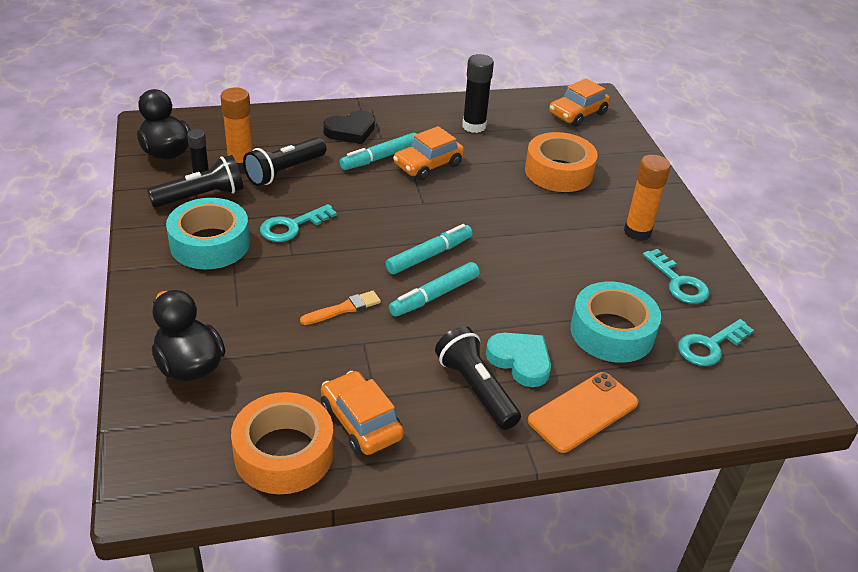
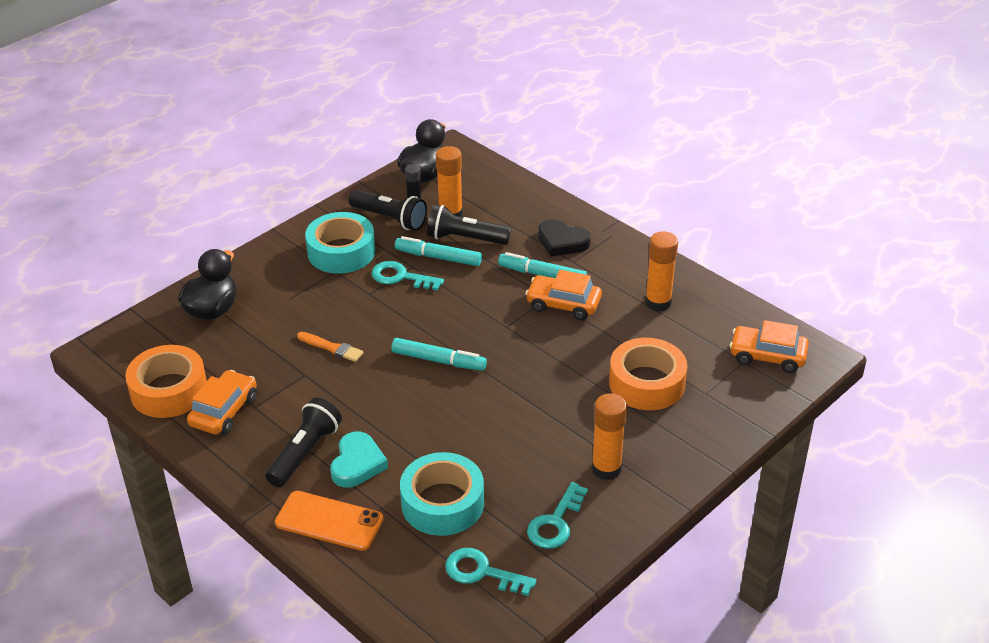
camera: 60 degrees right, 0 degrees up
turquoise marker [389,262,480,317] -> turquoise marker moved to [395,236,482,266]
black glue stick [462,54,494,133] -> orange glue stick [645,231,678,312]

